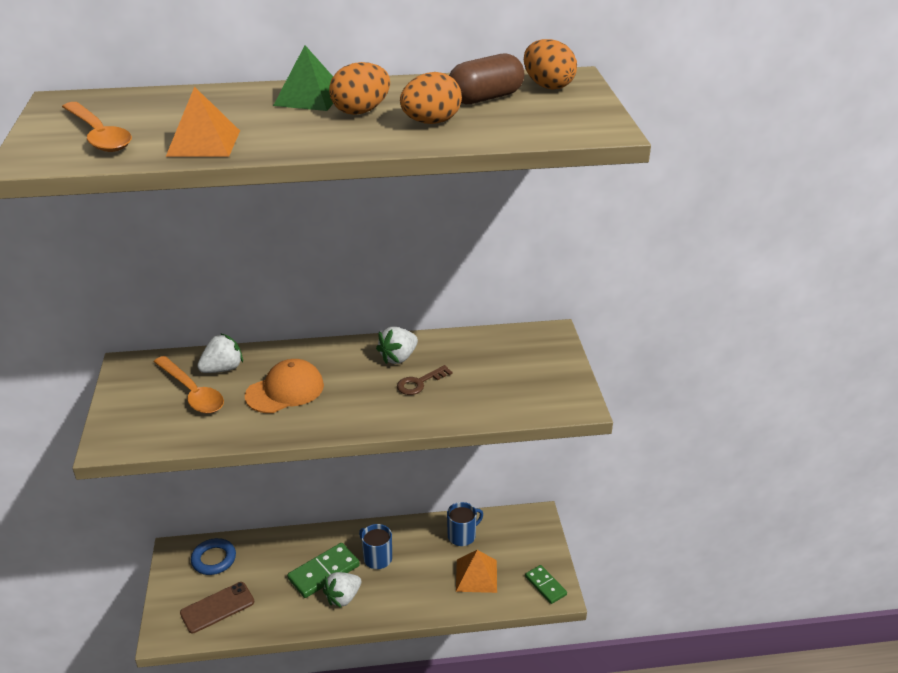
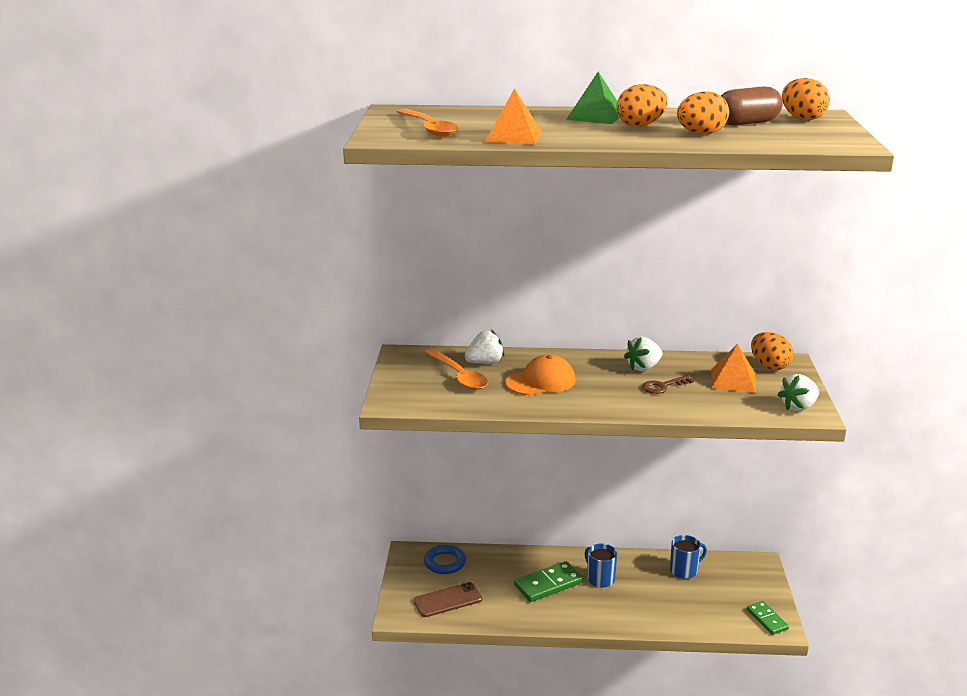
camera: 10 degrees right, 10 degrees down
white strawberry [323,572,361,608] -> white strawberry moved to [778,374,819,411]
orange pyramid [456,550,497,593] -> orange pyramid moved to [711,344,756,393]
none -> orange egg [751,332,793,370]

